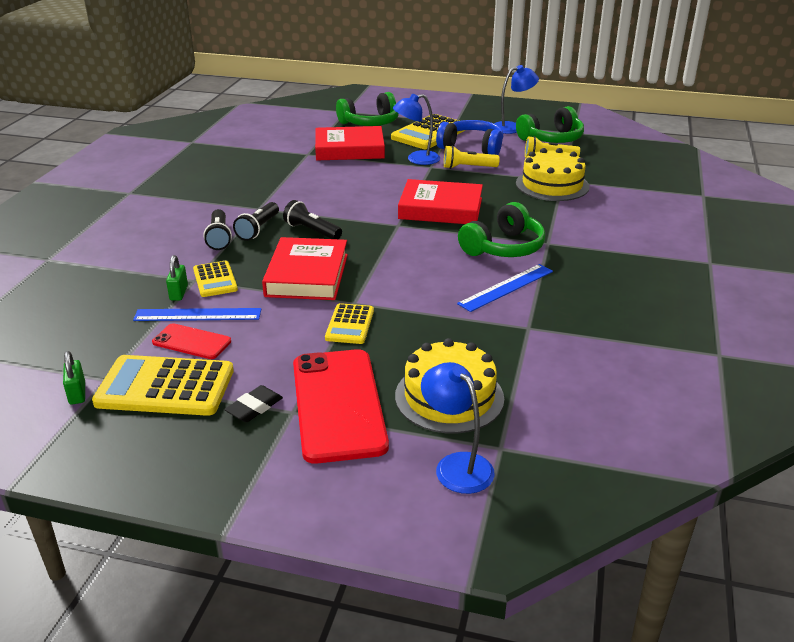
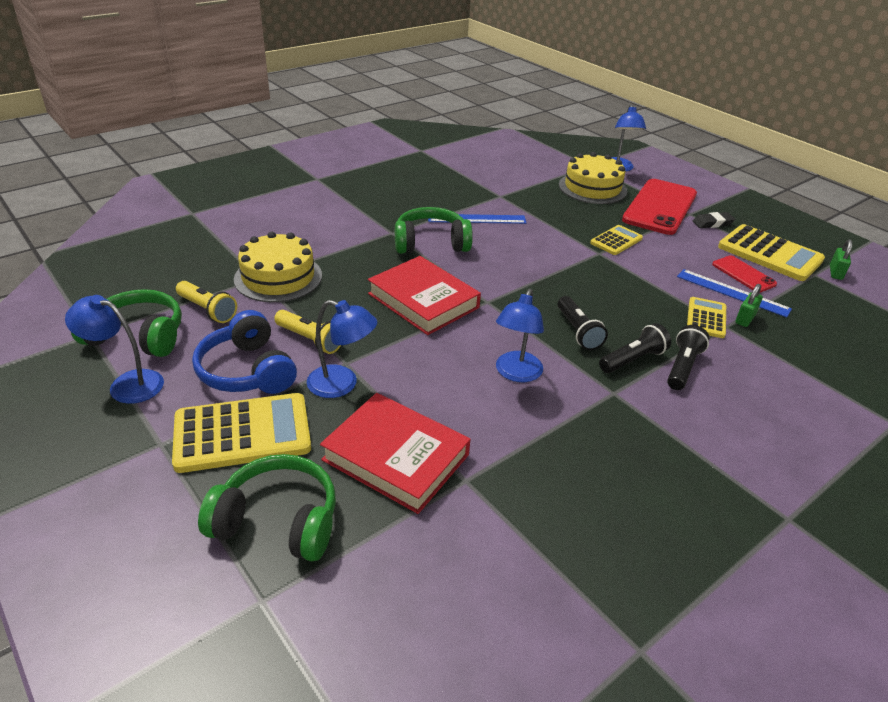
camera: 145 degrees left, 5 degrees up
red book [262,237,348,300] -> none
none -> blue lamp [496,289,544,382]

